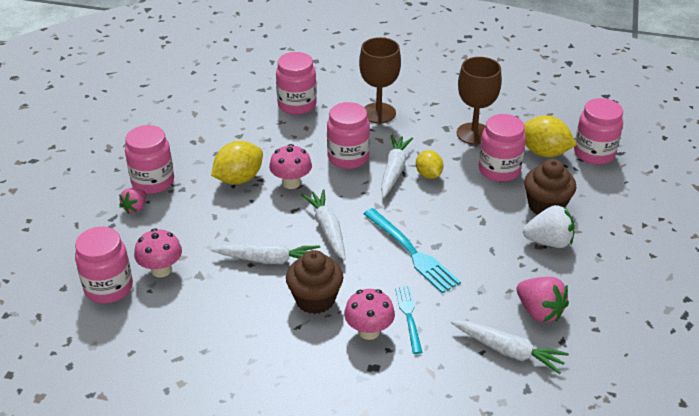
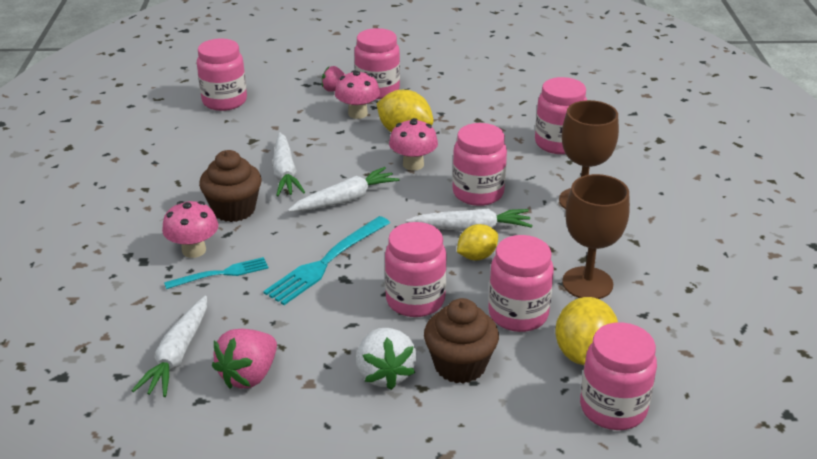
camera: 75 degrees right, 5 degrees down
pink mushroom [134,228,182,278] -> pink mushroom moved to [335,70,380,119]
none -> pink jar [385,222,447,317]

